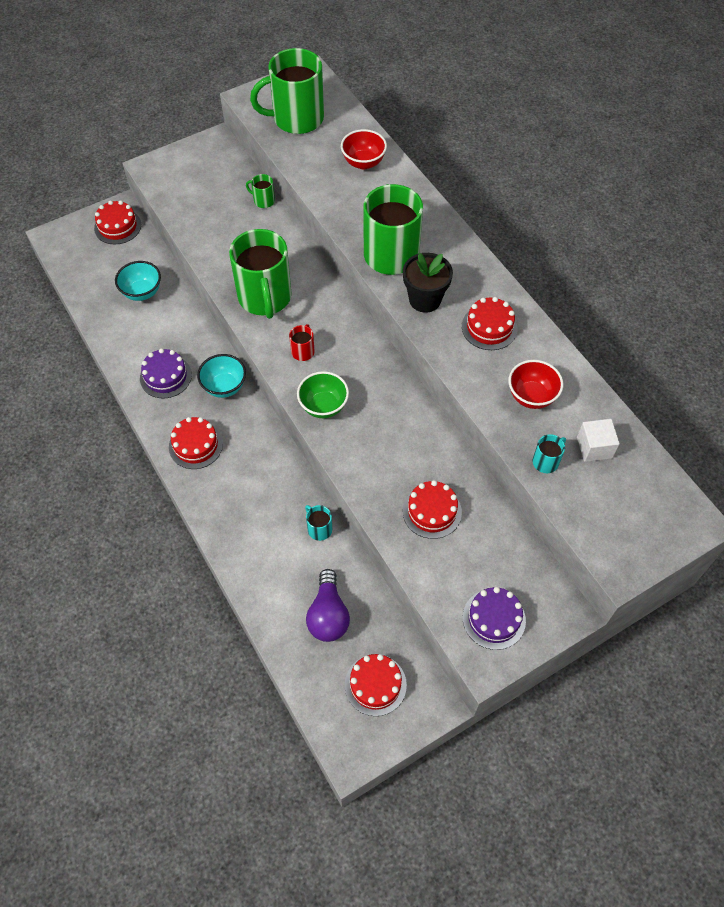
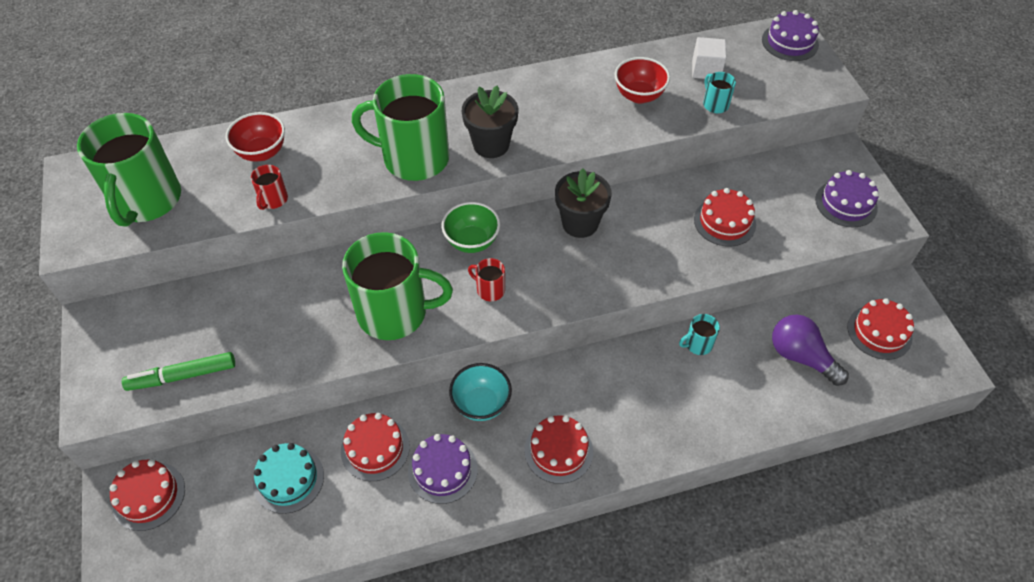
camera: 75 degrees left, 5 degrees down
turquoise bowl [115,261,161,301] -> turquoise cake [253,443,324,514]
green mug [246,174,275,208] -> none
green bowl [297,371,349,418] -> green bowl moved to [442,202,500,253]
purple light bulb [306,569,350,642] -> purple light bulb turned 150 degrees counterclockwise [772,315,849,386]
red cake [462,297,518,350] -> red cake moved to [341,413,410,481]
none -> green marker [122,352,235,391]
none -> red mug [251,165,288,210]
none -> black flower pot [555,168,612,238]
none -> purple cake [762,10,819,61]

